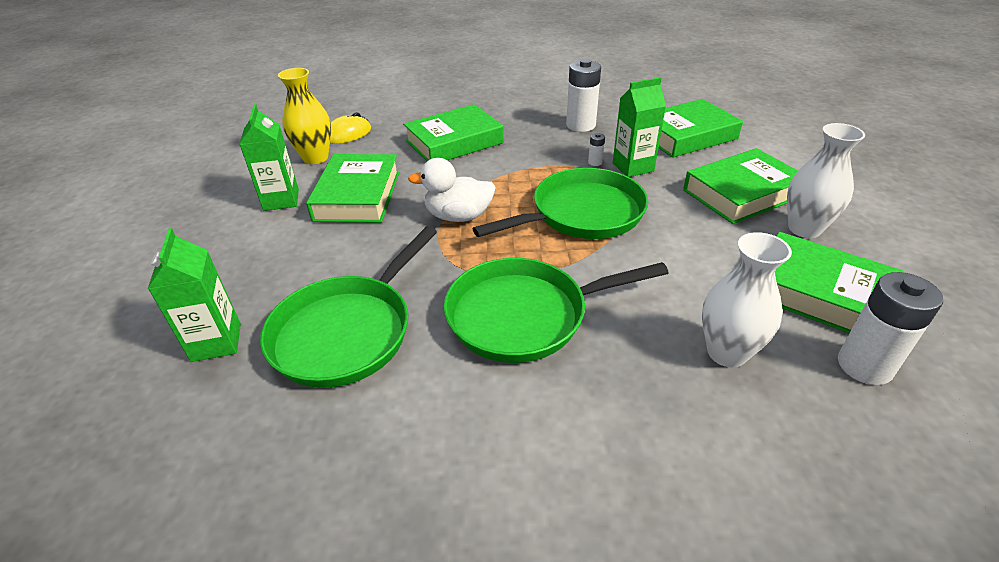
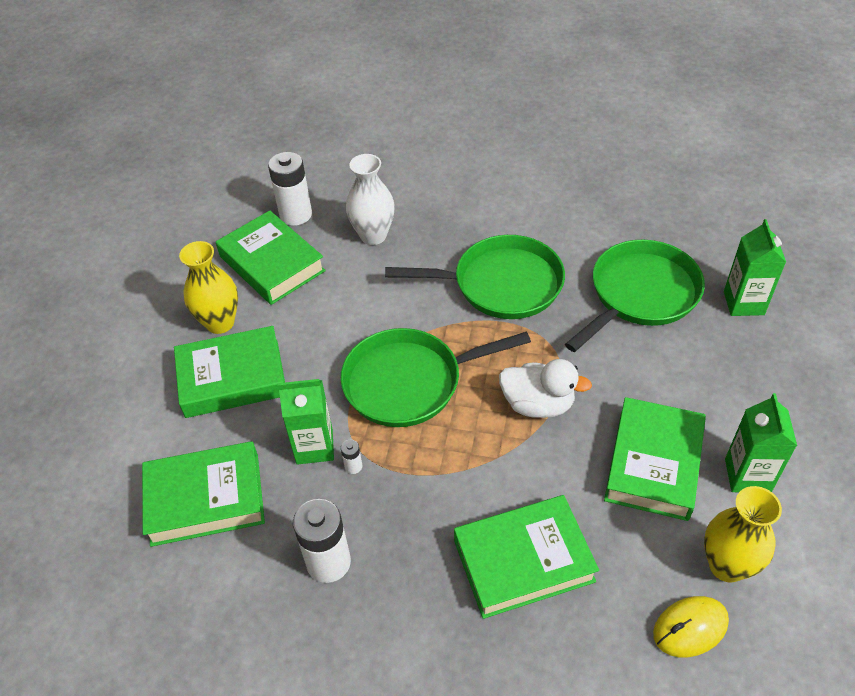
camera: 165 degrees left, 10 degrees up
white vase [787,123,865,238] -> yellow vase [179,241,238,334]

